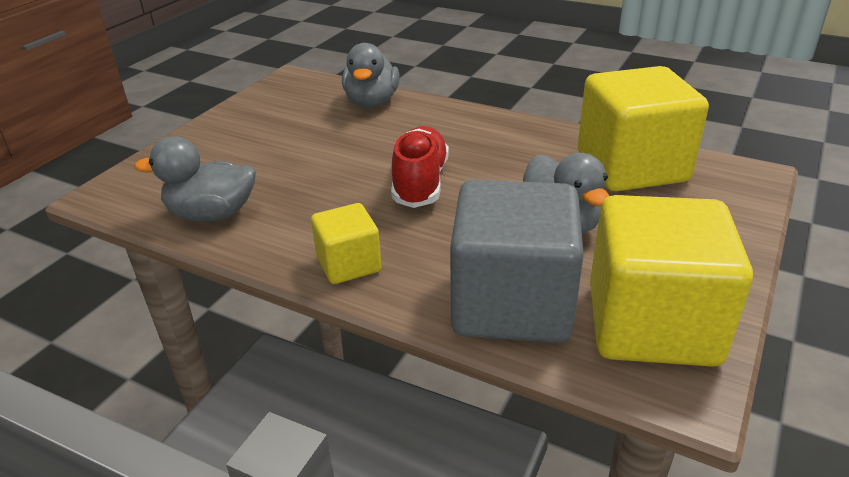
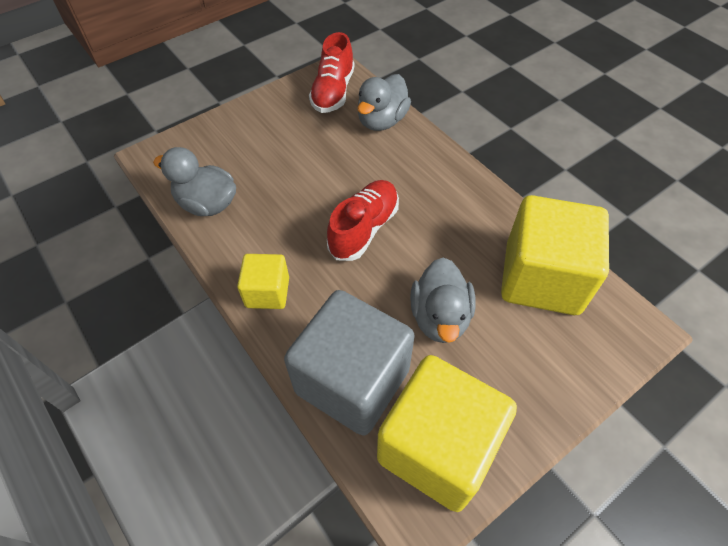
camera: 25 degrees right, 20 degrees up
none -> red shoe [309,32,354,113]

